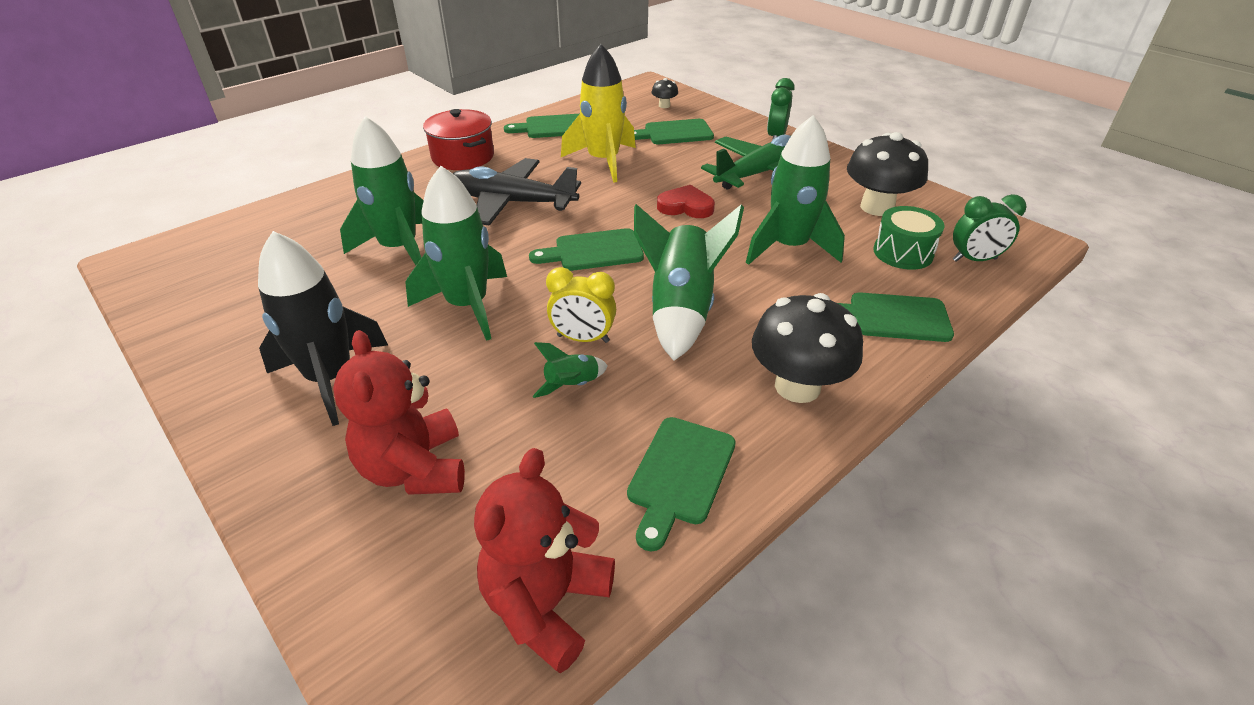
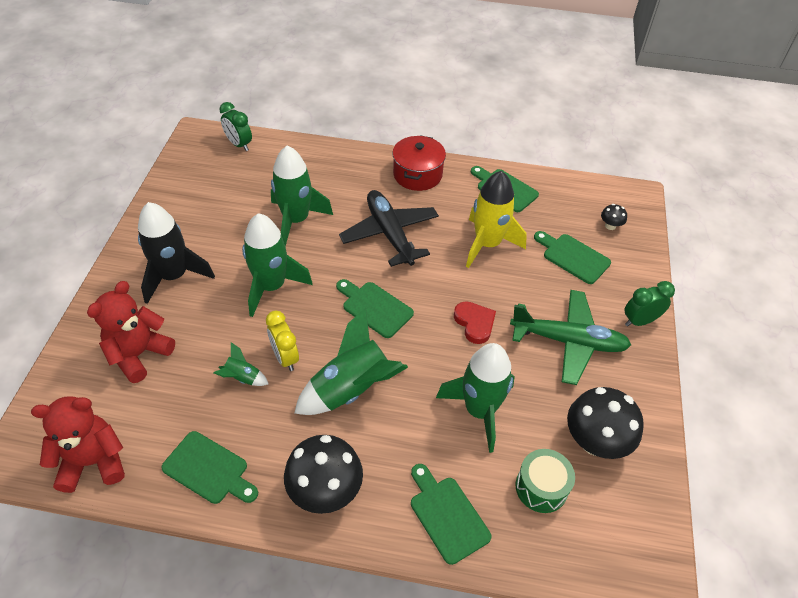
camera: 50 degrees right, 10 degrees up
green cutting board [627,417,736,552] -> green cutting board turned 135 degrees counterclockwise [161,431,258,504]
green clock [952,194,1027,262] -> green clock moved to [220,102,252,151]

